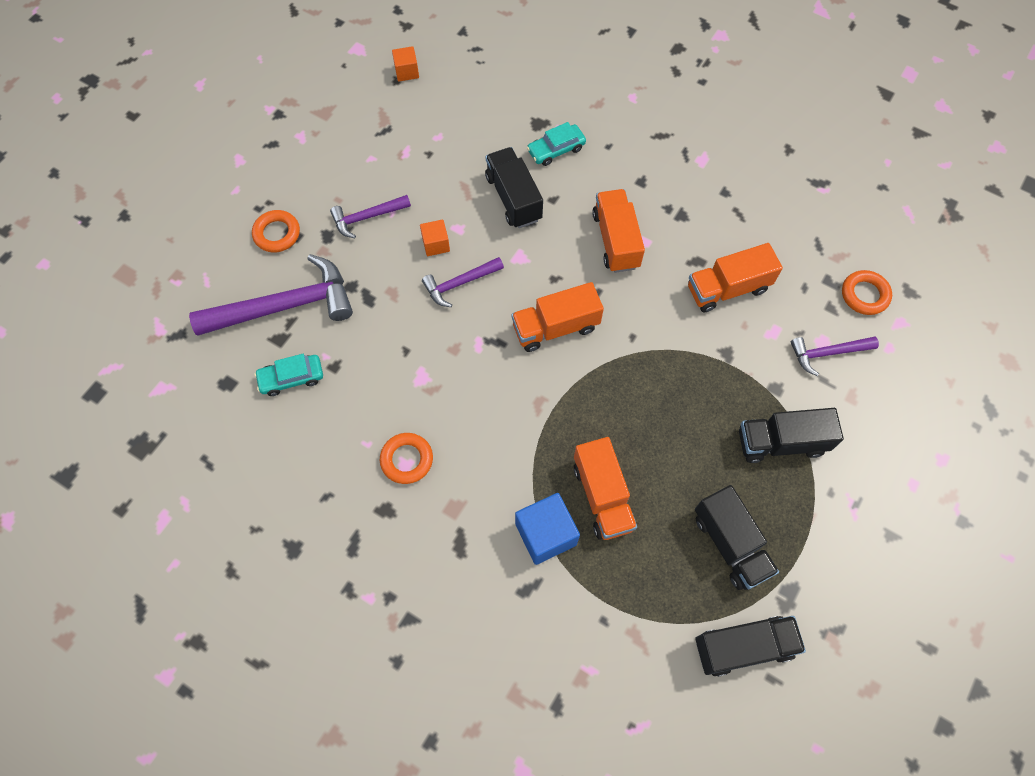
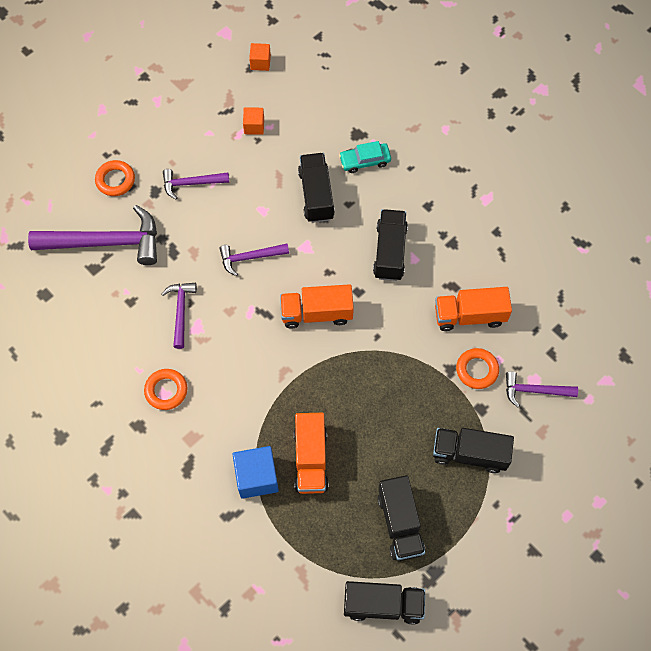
camera: 15 degrees right, 0 degrees up
turquoise car [254,354,323,396] -> none
orange cube [420,220,450,256] -> orange cube moved to [243,107,264,135]
orange truck [592,189,645,273] -> black truck [373,209,408,281]
orange ring [842,270,892,315] -> orange ring moved to [456,348,499,389]
none -> purple hammer [162,283,197,349]

